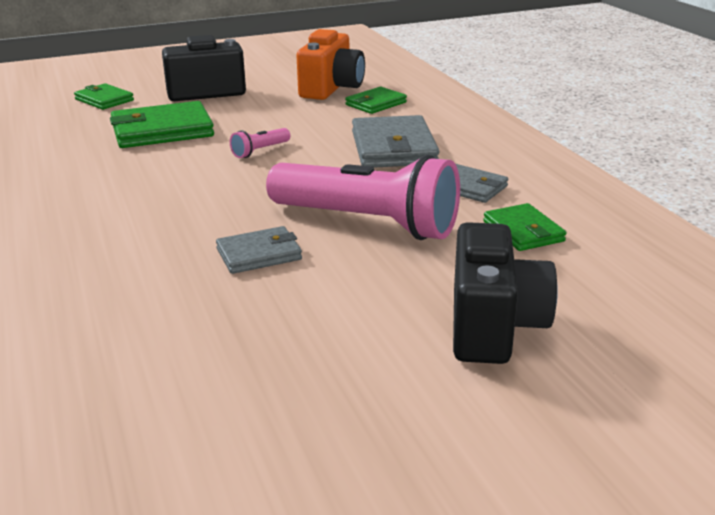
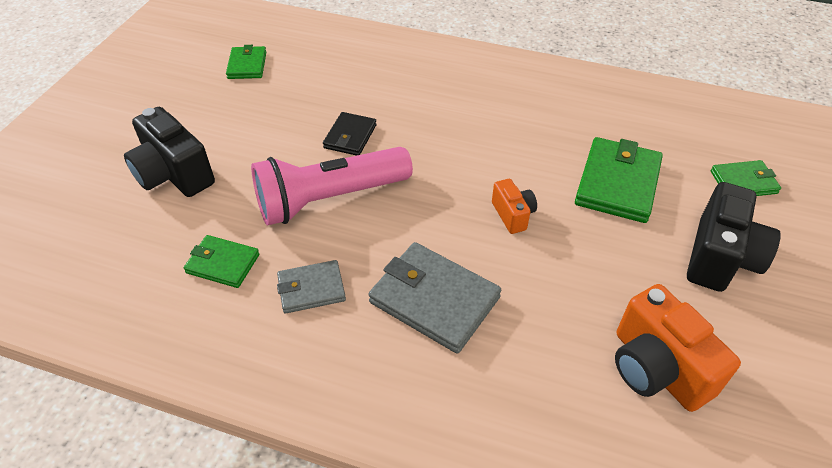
camera: 130 degrees right, 20 degrees up
grey wallet [216,226,302,274] -> black wallet [323,112,377,156]
pink flashlight [230,128,290,158] -> orange camera [492,179,537,234]
green wallet [345,87,407,114] -> green wallet moved to [226,45,266,79]

